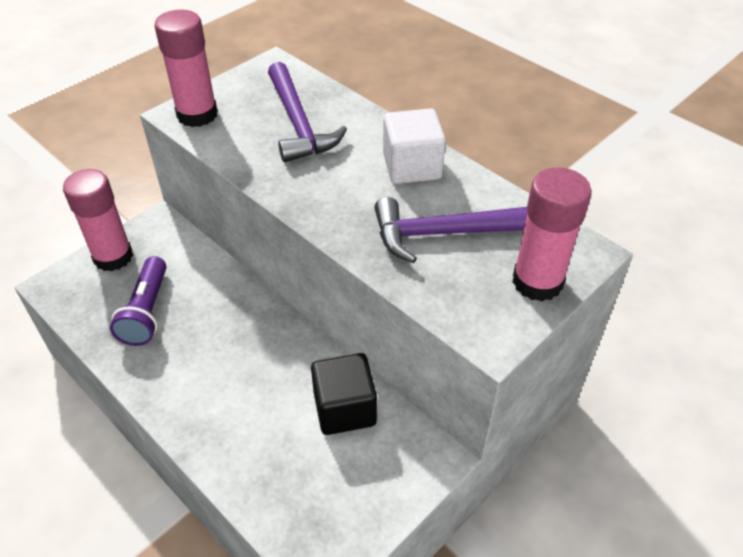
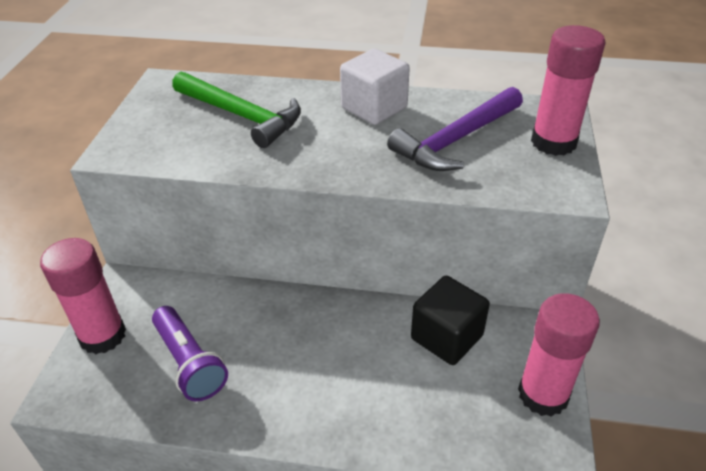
camera: 35 degrees left, 5 degrees down
pink glue stick [155,10,218,127] -> pink glue stick moved to [518,293,600,417]
purple hammer [268,62,347,162] -> green hammer [172,71,301,148]

